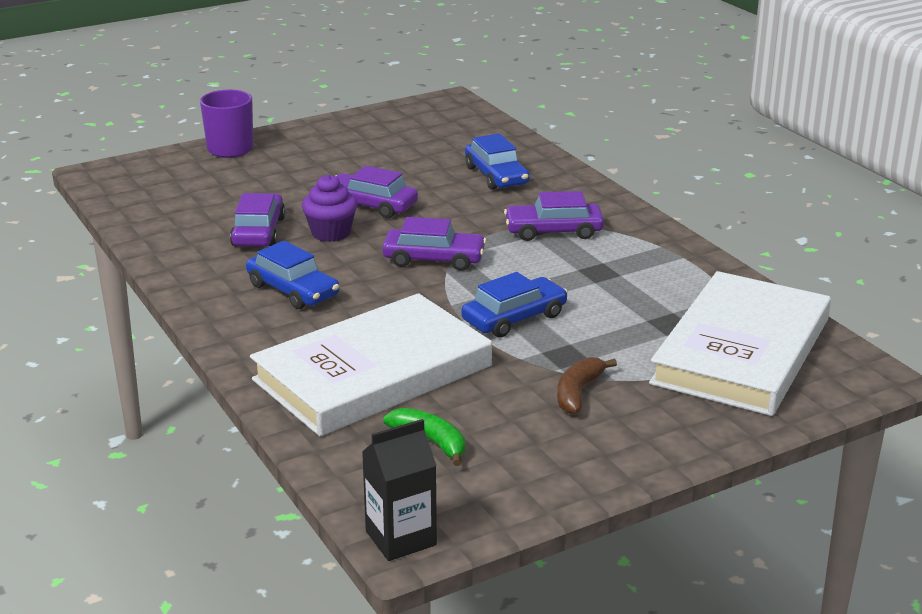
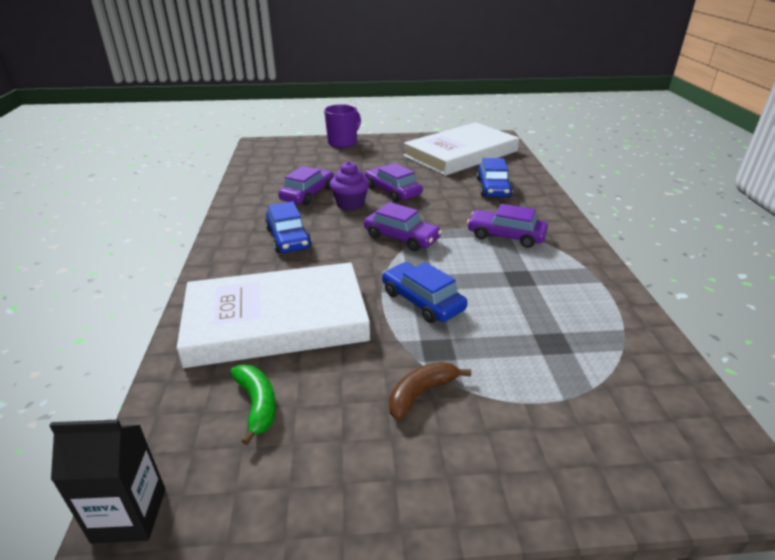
camera: 25 degrees right, 5 degrees up
blue car [461,272,568,337] -> blue car turned 120 degrees counterclockwise [382,262,467,323]
white book [649,271,831,416] -> white book moved to [403,122,519,176]

